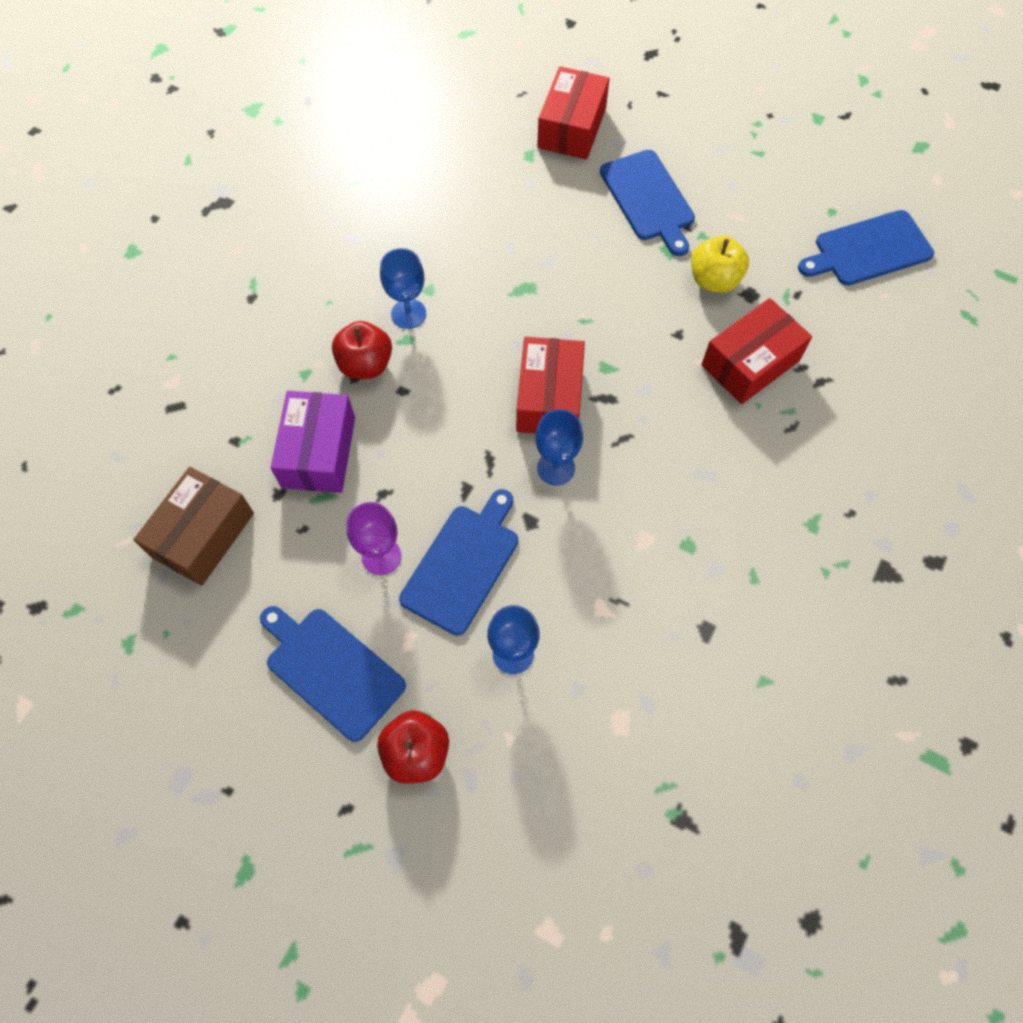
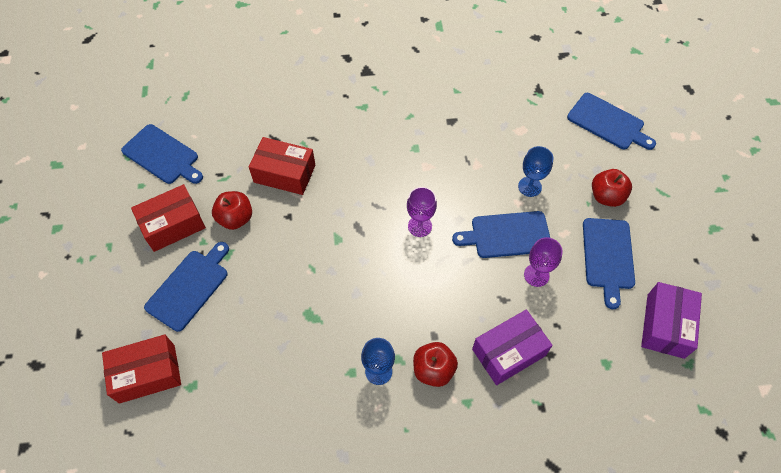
camera: 125 degrees left, 5 degrees down
brown box [134,467,254,586] -> none
red box [516,337,585,433] -> red box moved to [131,184,206,252]
blue goblet [535,409,583,486] -> purple goblet [407,187,437,237]
yellow apple [691,236,749,293] -> red apple [212,191,252,230]
none -> blue cutting board [567,93,656,150]
none -> purple box [641,282,702,359]

